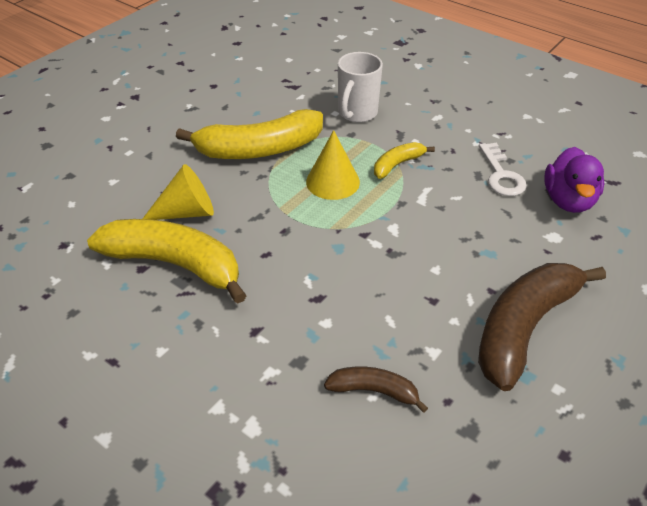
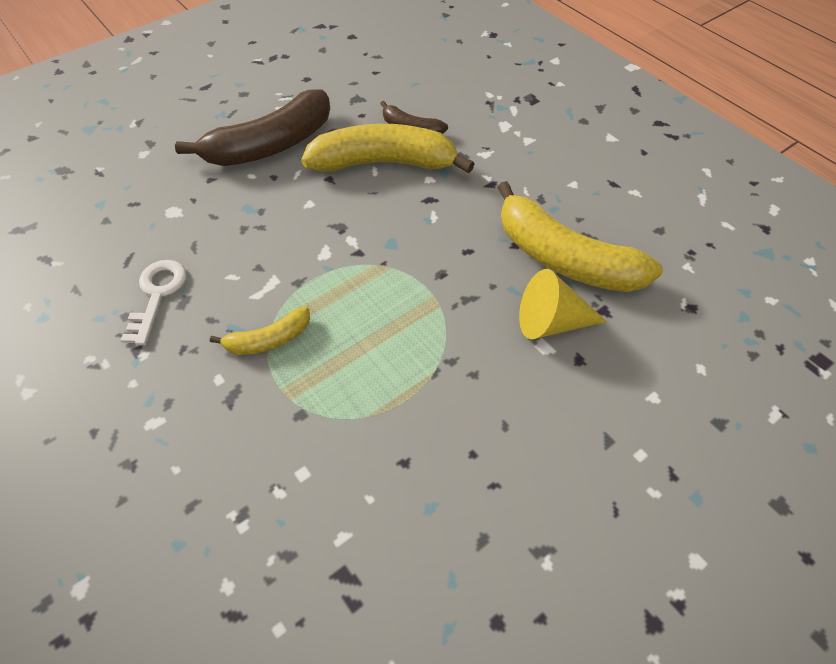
camera: 165 degrees left, 10 degrees up
yellow banana [176,109,323,159] -> yellow banana moved to [301,124,474,173]
yellow cone [306,130,360,200] -> none
white mug [338,52,383,123] -> none
purple duck [544,147,604,213] -> none

